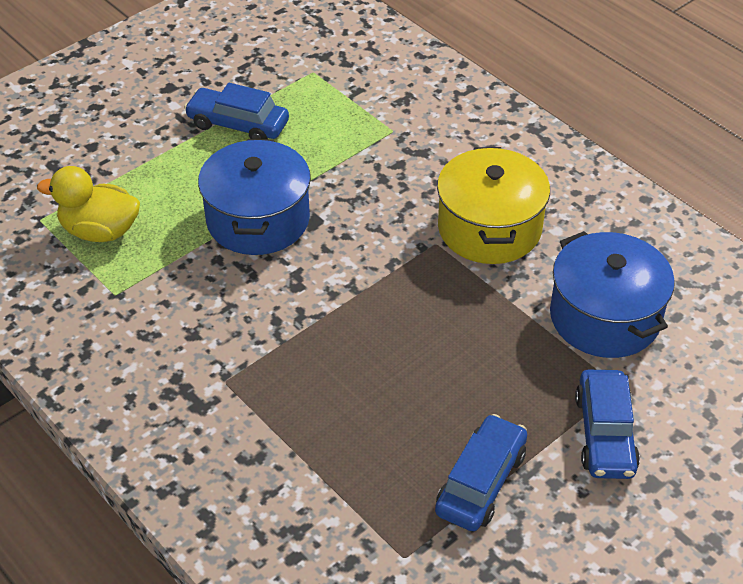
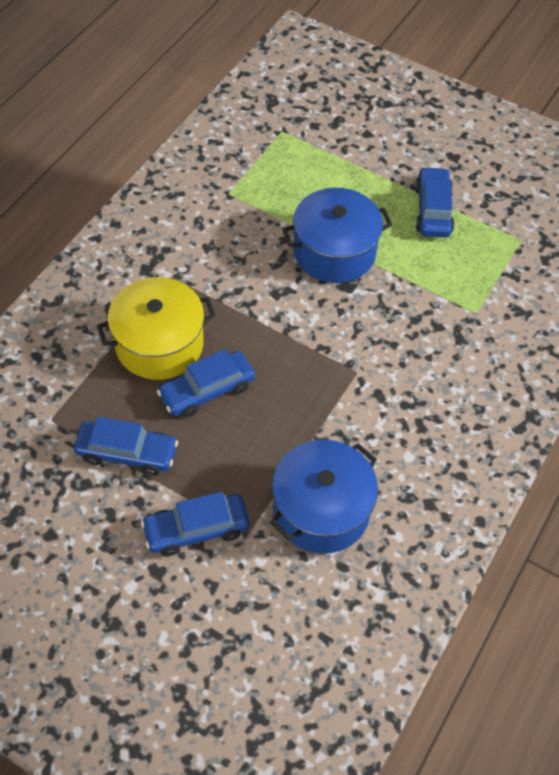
camera: 70 degrees right, 10 degrees up
yellow duck [37,166,140,242] -> none
yellow pot [437,147,550,264] -> yellow pot moved to [97,277,216,380]
none -> blue car [157,349,255,418]

